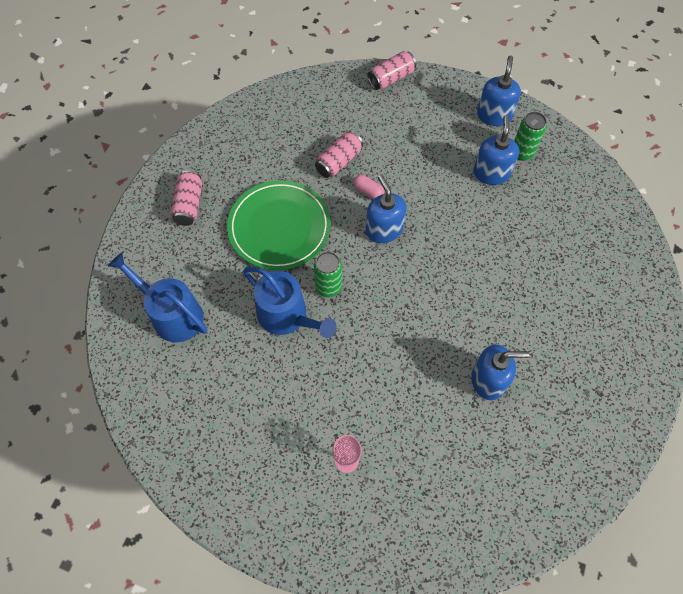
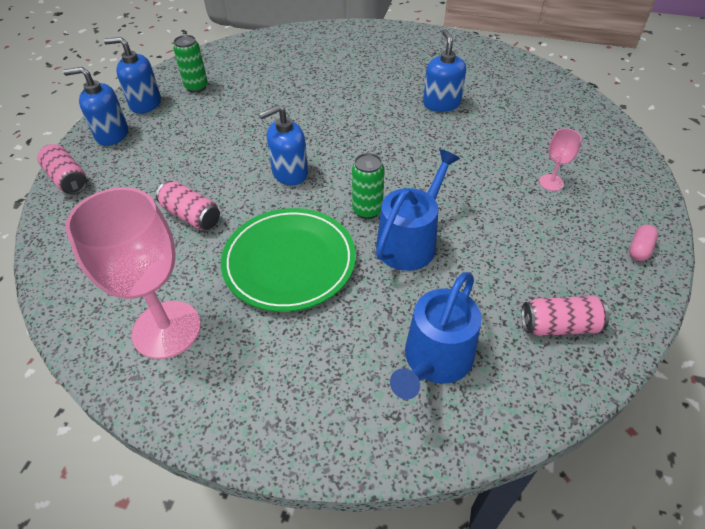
camera: 95 degrees left, 15 degrees down
pink can [170,170,202,226] -> pink can moved to [521,296,609,336]
pink capsule [353,175,384,199] -> pink capsule moved to [629,225,658,261]
blue soap dispenser [473,115,519,185] -> blue soap dispenser moved to [63,67,128,146]
none -> pink goblet [65,187,201,359]

